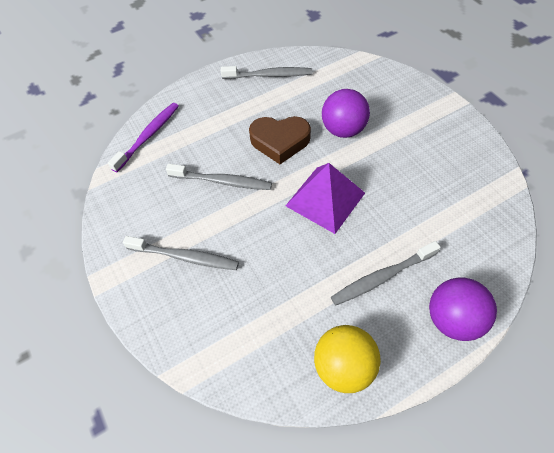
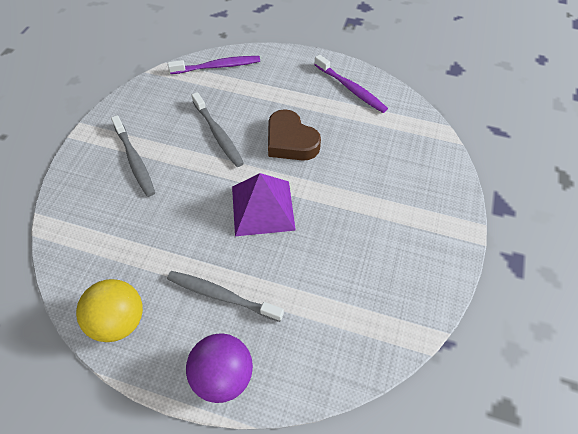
camera: 45 degrees right, 0 degrees up
grey toothbrush [221,66,313,79] -> purple toothbrush [314,54,388,113]
purple ball [322,89,370,138] -> none

